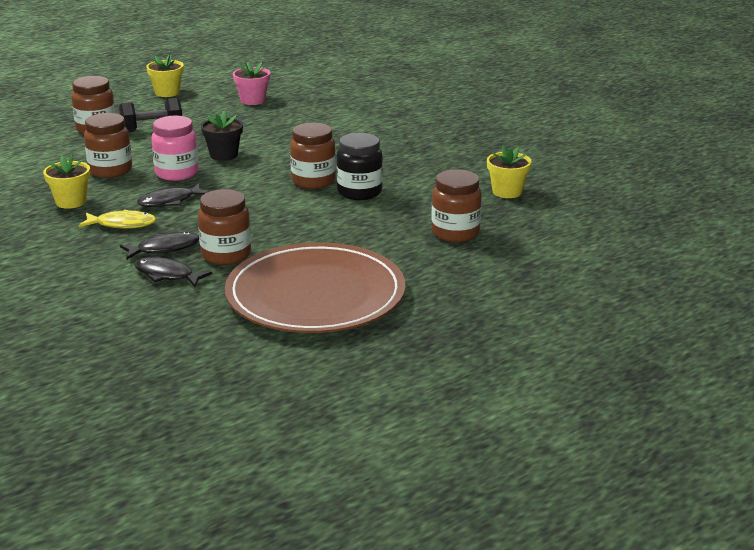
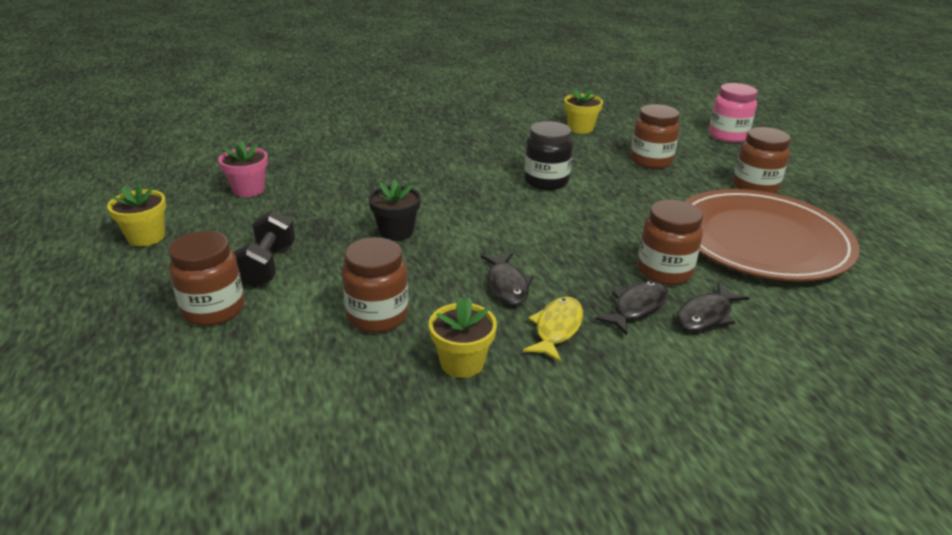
camera: 70 degrees left, 5 degrees up
black fish [120,232,199,259] -> black fish turned 45 degrees clockwise [595,281,668,335]
pink jar [152,116,199,181] -> pink jar moved to [709,83,758,143]
brown jar [290,123,336,189] -> brown jar moved to [733,127,791,193]

